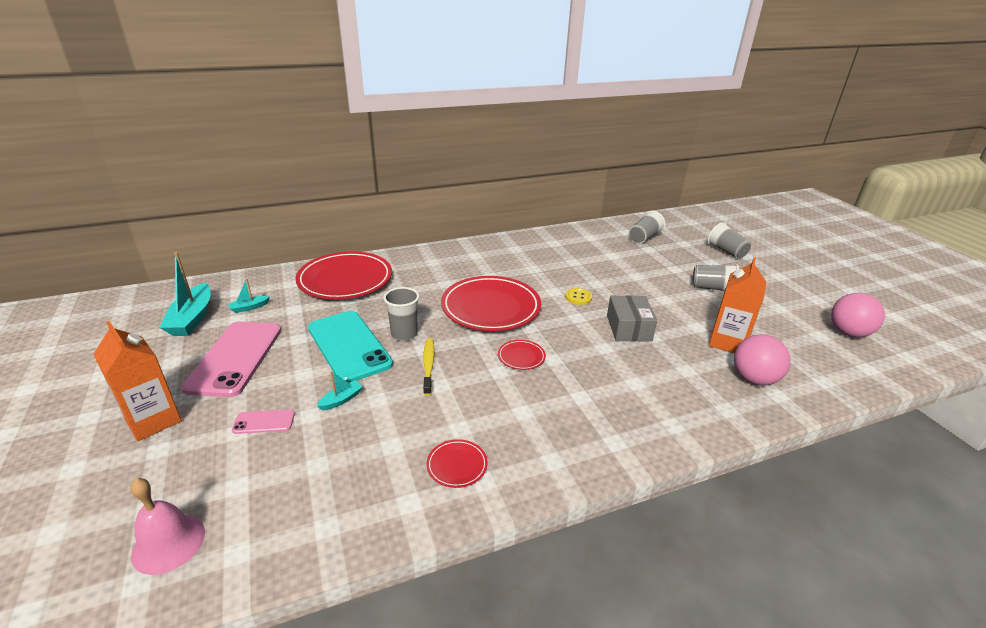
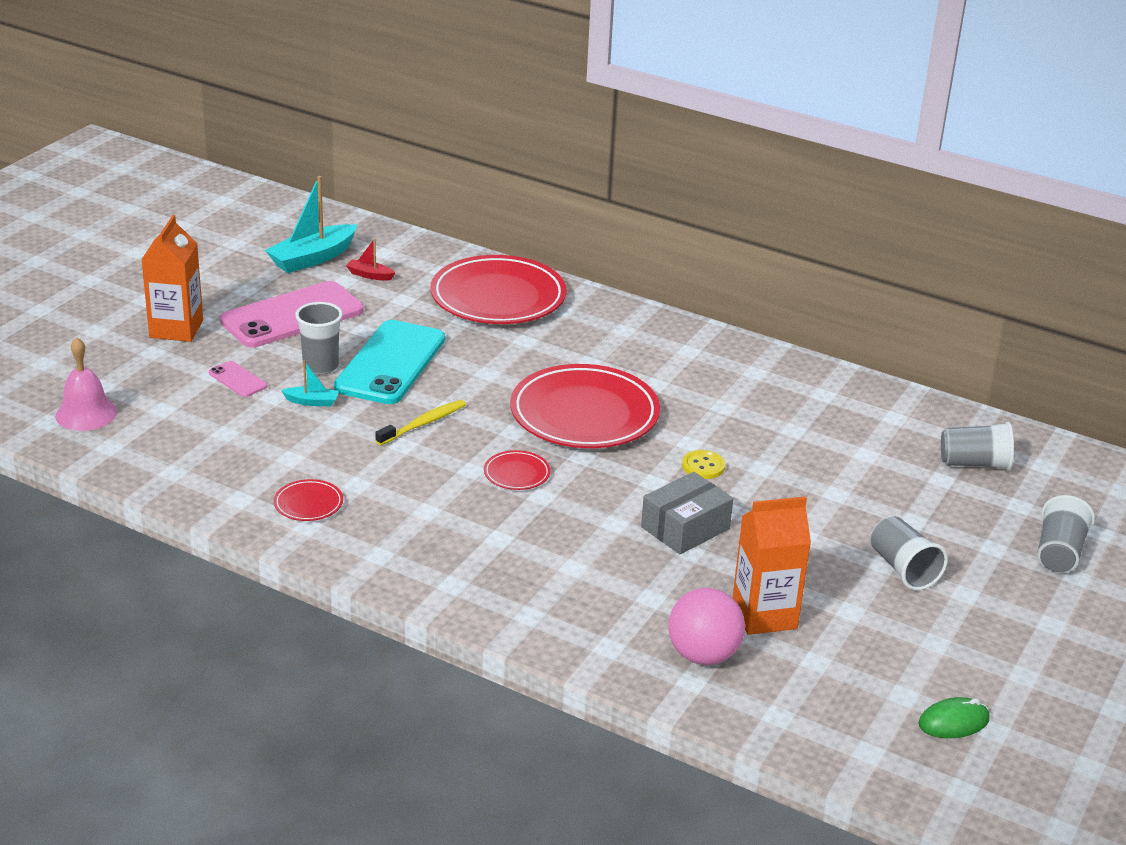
camera: 50 degrees right, 0 degrees up
turquoise boat [228,279,270,313] -> red boat [346,238,395,281]
grey cup [383,287,419,341] -> grey cup moved to [295,302,343,375]
pink ball [831,293,885,337] -> green mouse [918,697,990,738]

